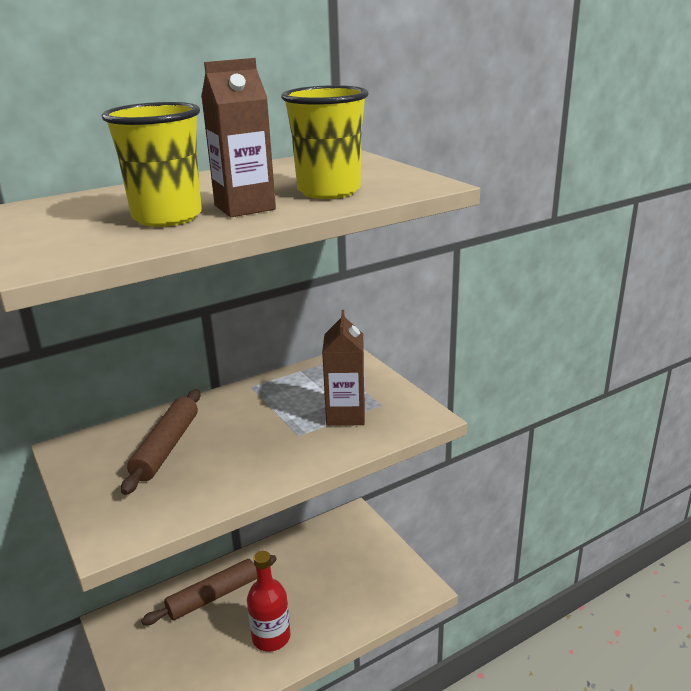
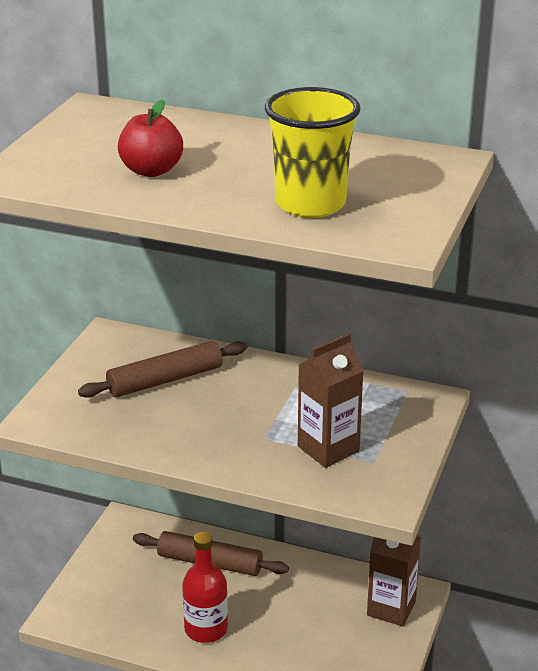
camera: 50 degrees right, 5 degrees up
yellow cup [102,102,202,227] -> red apple [118,100,183,177]
brown carton [201,58,276,217] -> brown carton moved to [367,535,421,626]

